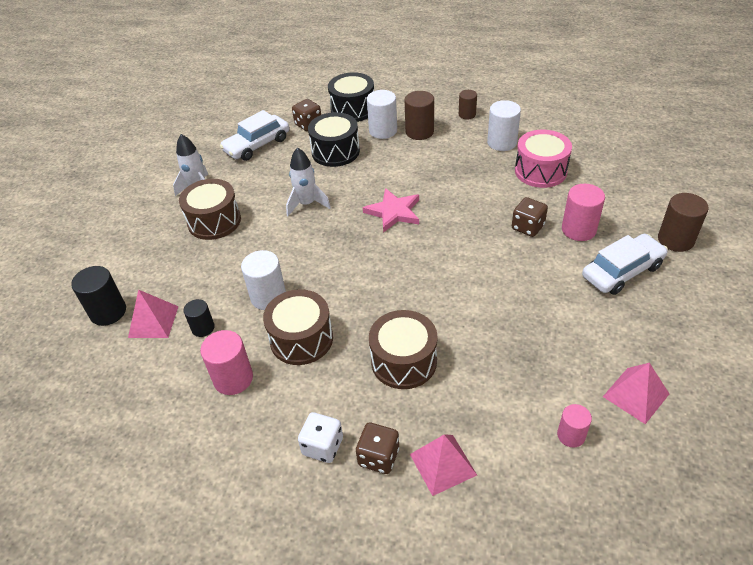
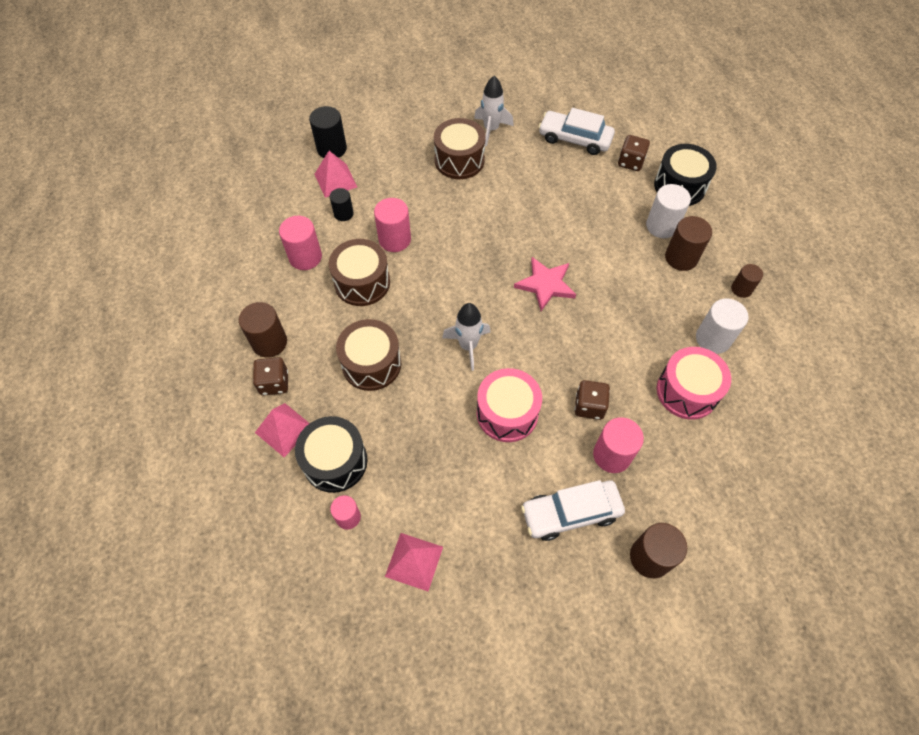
camera: 60 degrees right, 15 degrees up
white cylinder [241,250,286,310] -> pink cylinder [374,198,411,252]
white rocket [286,147,331,216] -> white rocket moved to [442,303,491,371]
white dice [298,412,343,463] -> brown cylinder [239,302,287,358]
black drum [308,112,360,167] -> black drum moved to [295,416,367,493]
white car [582,234,668,295] -> white car turned 135 degrees clockwise [521,480,625,541]
none -> pink drum [477,368,542,442]

